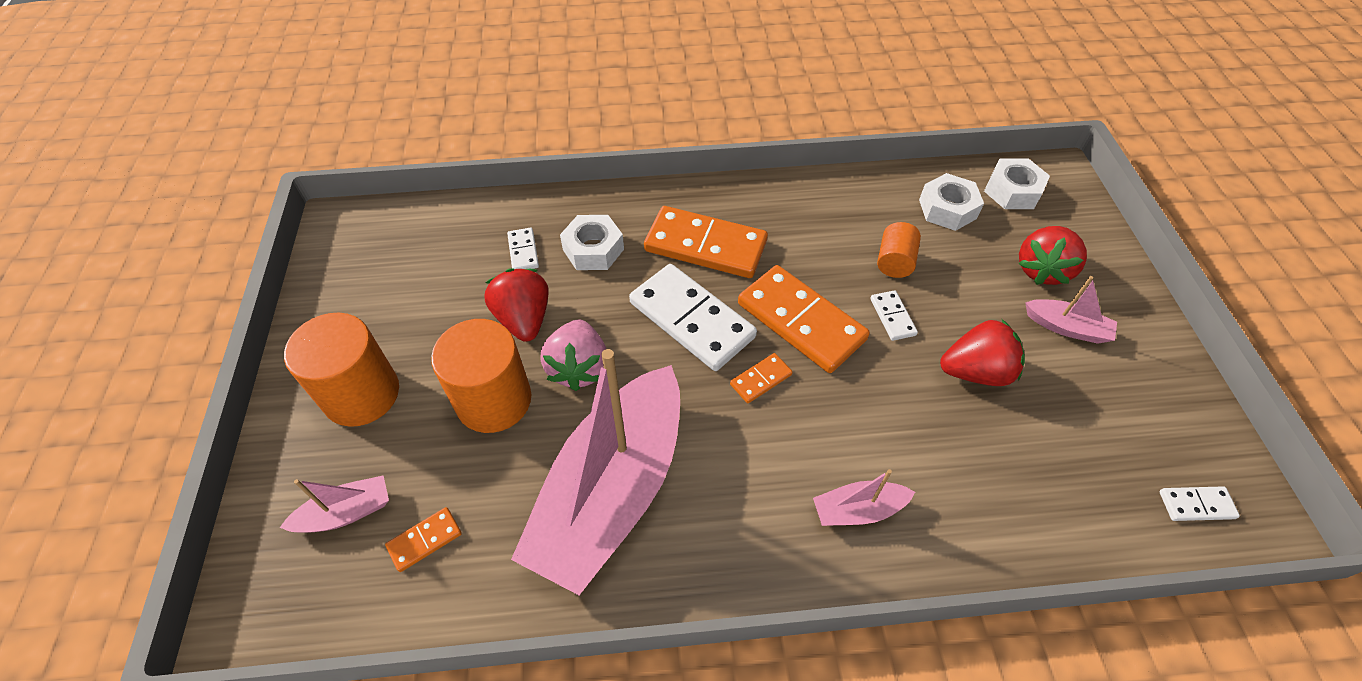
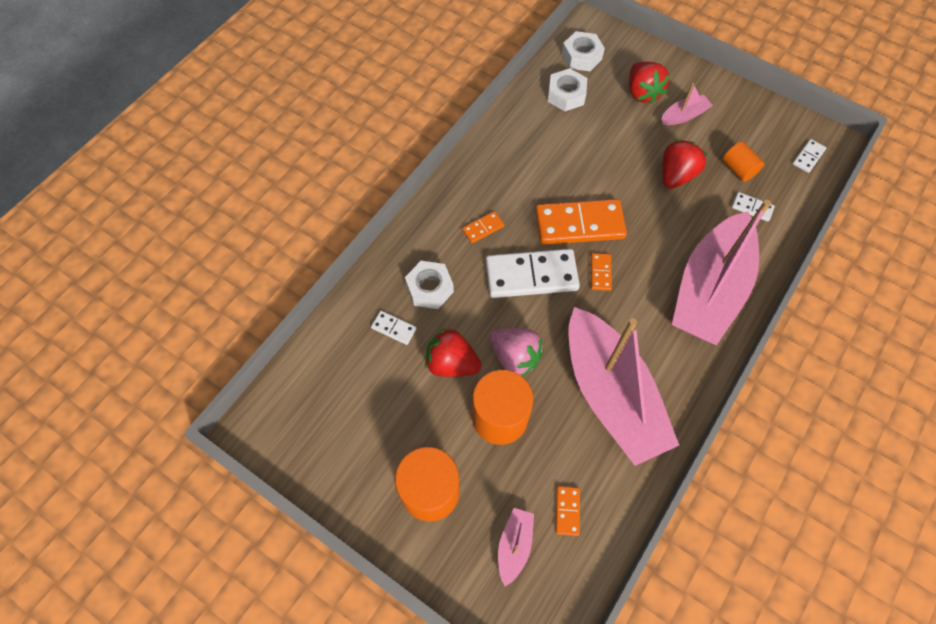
camera: 50 degrees left, 10 degrees up
orange domino [644,206,768,278] -> orange domino [462,211,504,243], size x0.45
pink boat [813,469,915,526] -> pink boat [672,200,771,345], size x2.45
white domino [870,290,918,341] -> white domino moved to [732,192,775,222]
orange cylinder [877,222,921,278] -> orange cylinder moved to [723,142,764,182]

